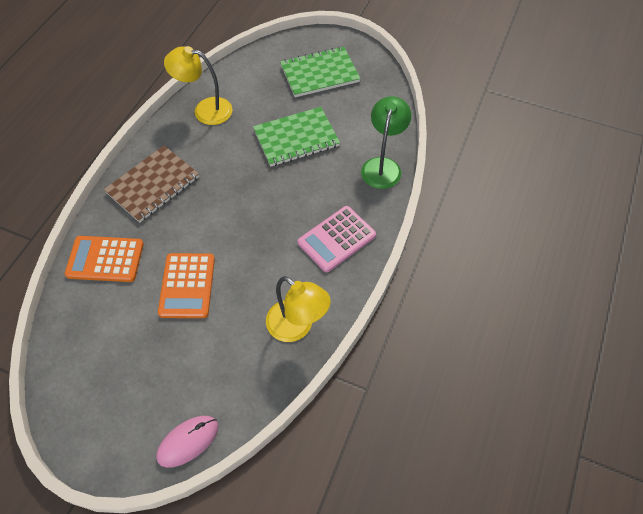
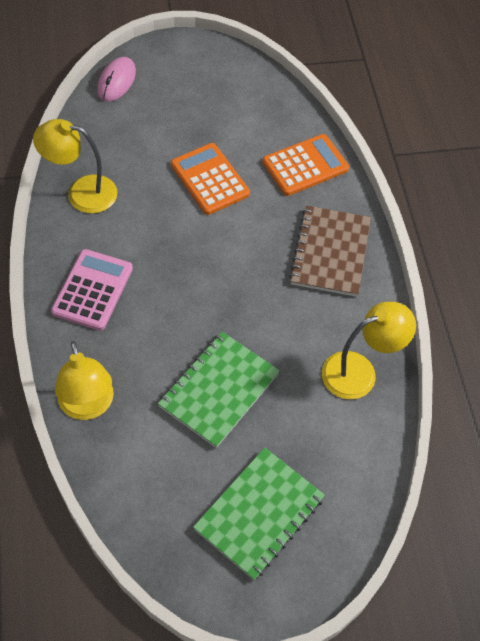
camera: 145 degrees right, 0 degrees up
green lamp [361,96,411,189] -> yellow lamp [55,341,114,420]

